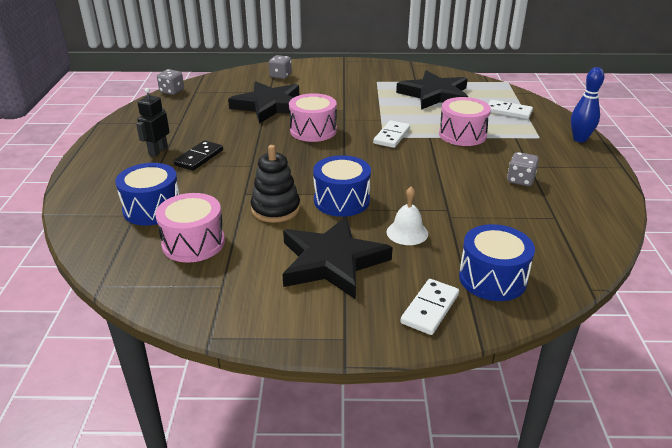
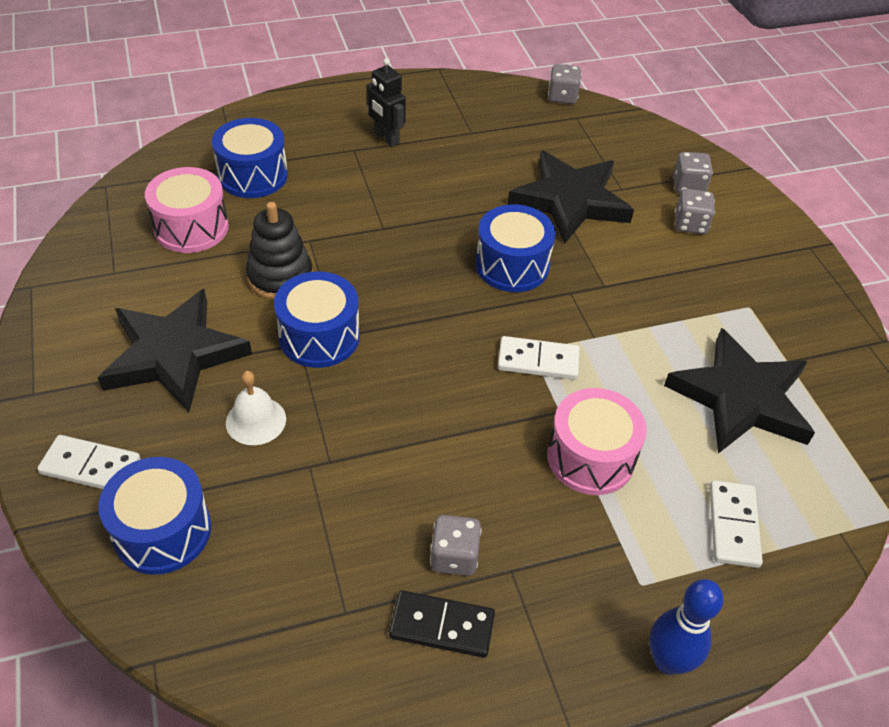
camera: 70 degrees right, 15 degrees up
black robot [136,88,169,157] -> black robot turned 135 degrees counterclockwise [367,58,406,147]
black domino [174,140,223,171] -> black domino moved to [389,590,495,658]
pink drum [289,93,337,142] -> blue drum [475,204,556,292]
none -> grey dice [675,189,715,234]

